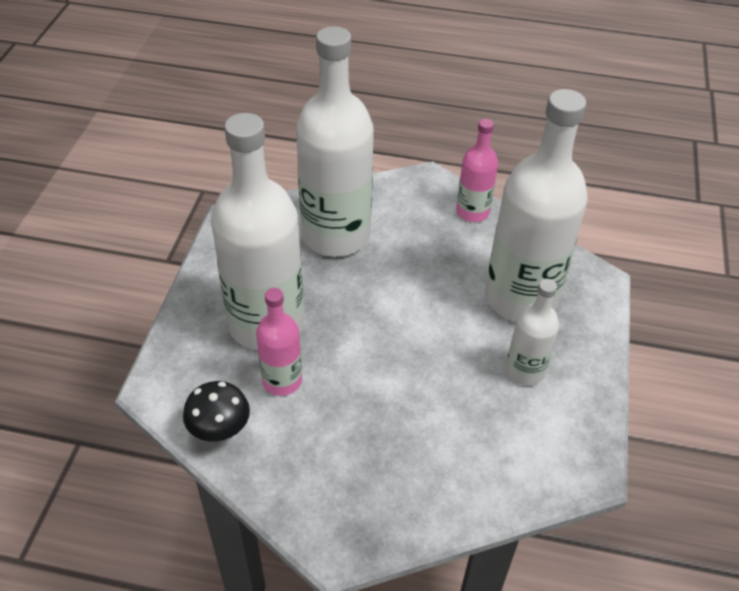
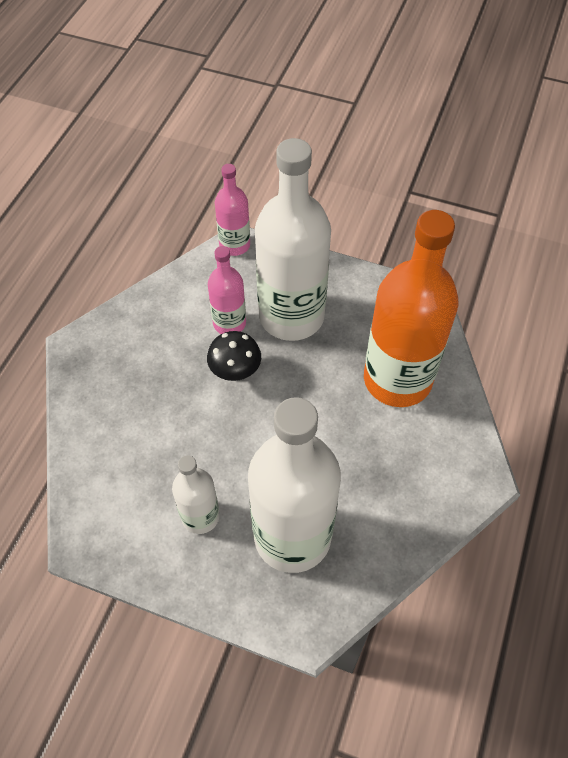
camera: 100 degrees right, 10 degrees up
black mushroom [183,381,250,442] -> black mushroom moved to [207,331,261,381]
white bottle [296,26,374,257] -> orange bottle [364,210,459,407]
pink bottle [456,119,498,222] -> pink bottle moved to [215,164,250,256]

